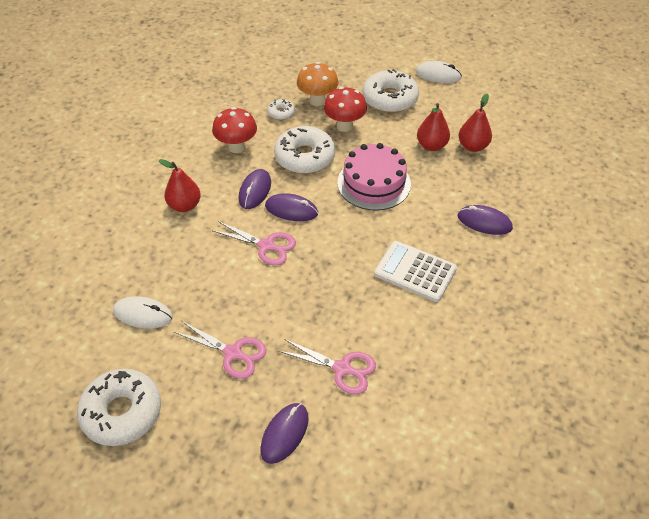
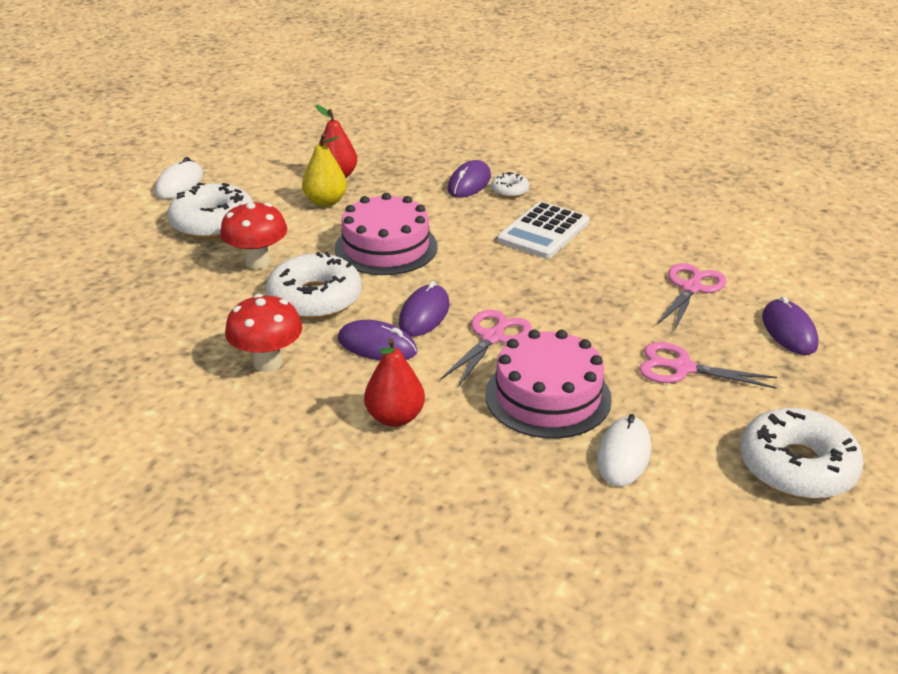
camera: 85 degrees left, 15 degrees down
pink scissors [174,321,267,379] -> pink scissors turned 105 degrees counterclockwise [639,342,777,389]
purple mouse [260,403,309,464] -> purple mouse turned 45 degrees clockwise [762,296,818,355]
white donut [267,99,295,120] -> white donut moved to [491,172,529,198]
orange mushroom [297,62,339,106] -> none
red pear [417,103,450,151] -> yellow pear [302,134,347,207]
none -> pink cake [485,329,612,439]

